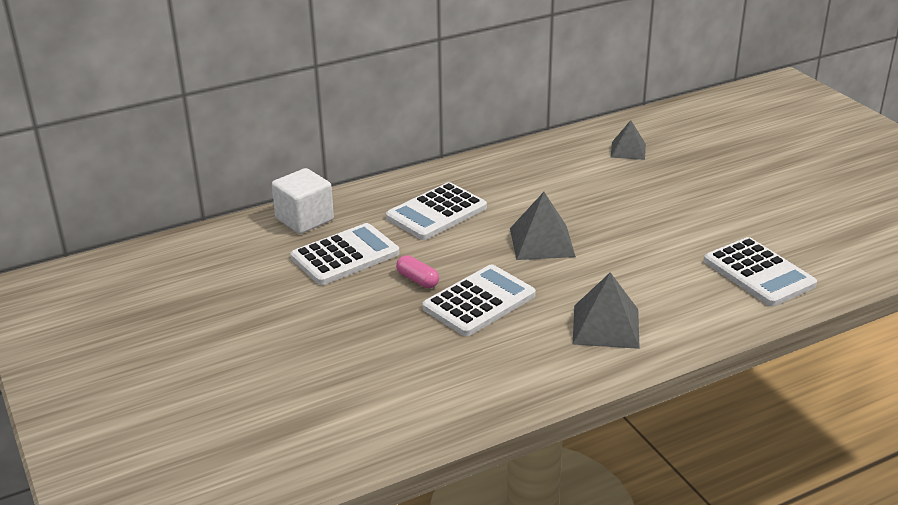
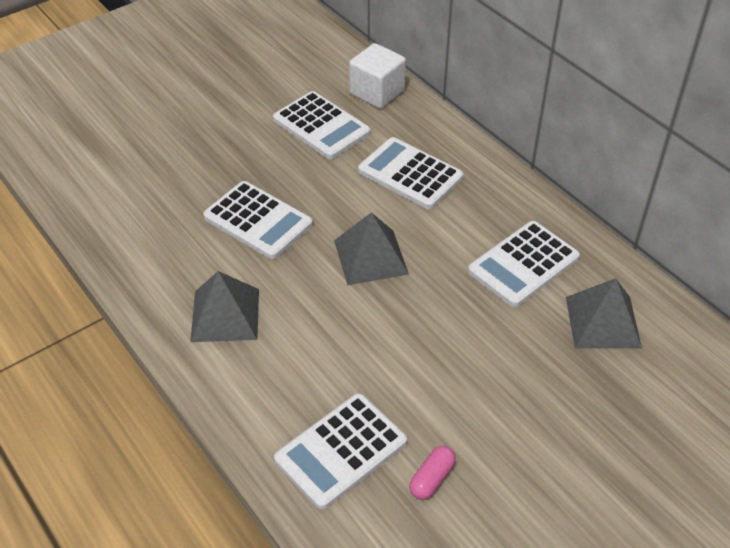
camera: 80 degrees right, 15 degrees up
pink capsule [396,255,439,288] -> pink capsule moved to [409,446,456,500]
grey pyramid [610,120,646,160] -> grey pyramid [566,278,642,349], size x1.52
none -> white calculator [468,221,580,307]

